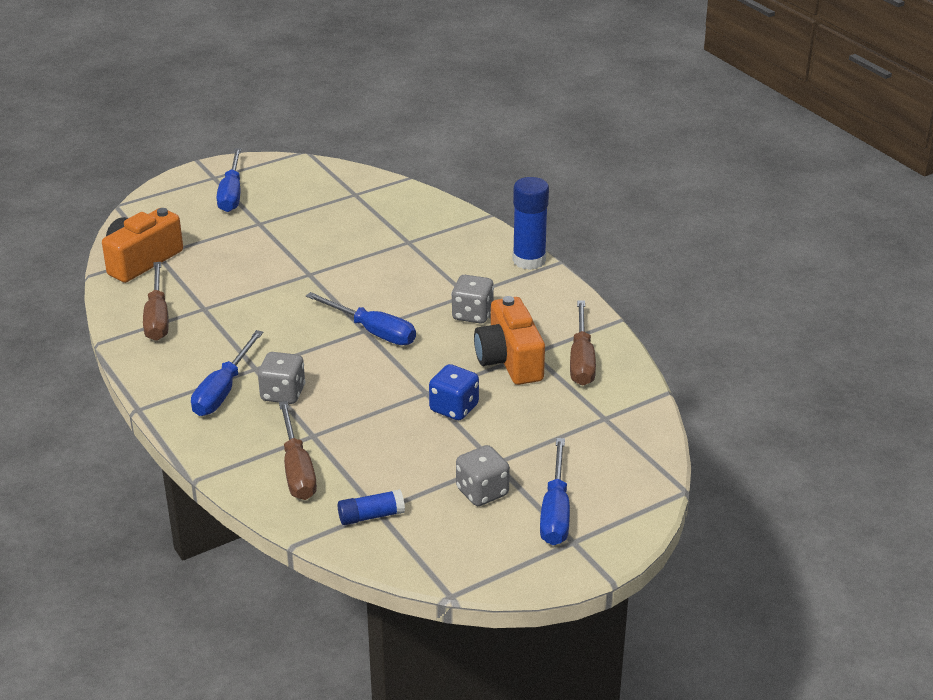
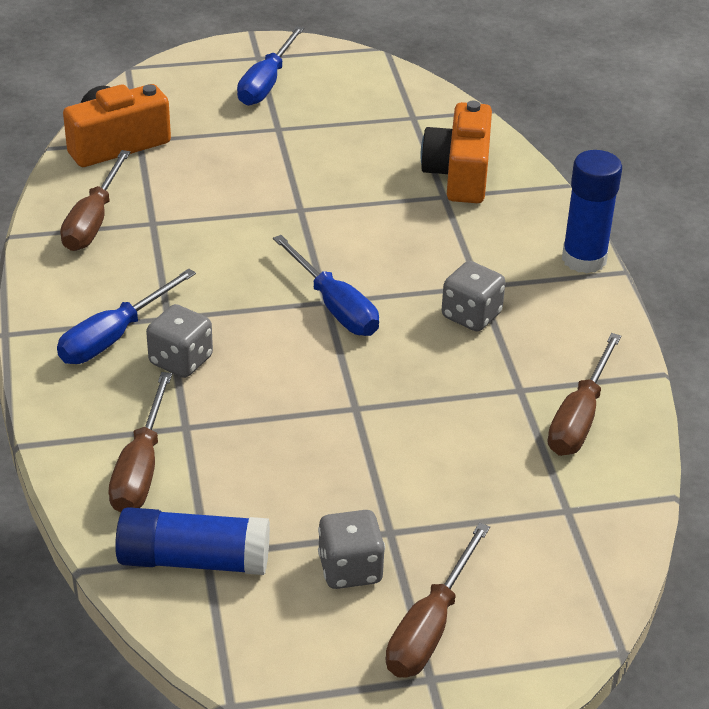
camera: 20 degrees right, 5 degrees up
blue glue stick [338,489,405,525] -> blue glue stick [115,507,270,575], size x1.72
blue dice [429,364,479,420] -> none
orange camera [474,296,545,385] -> orange camera moved to [420,101,492,203]
blue screwdriver [540,438,570,545] -> brown screwdriver [386,523,490,678]

